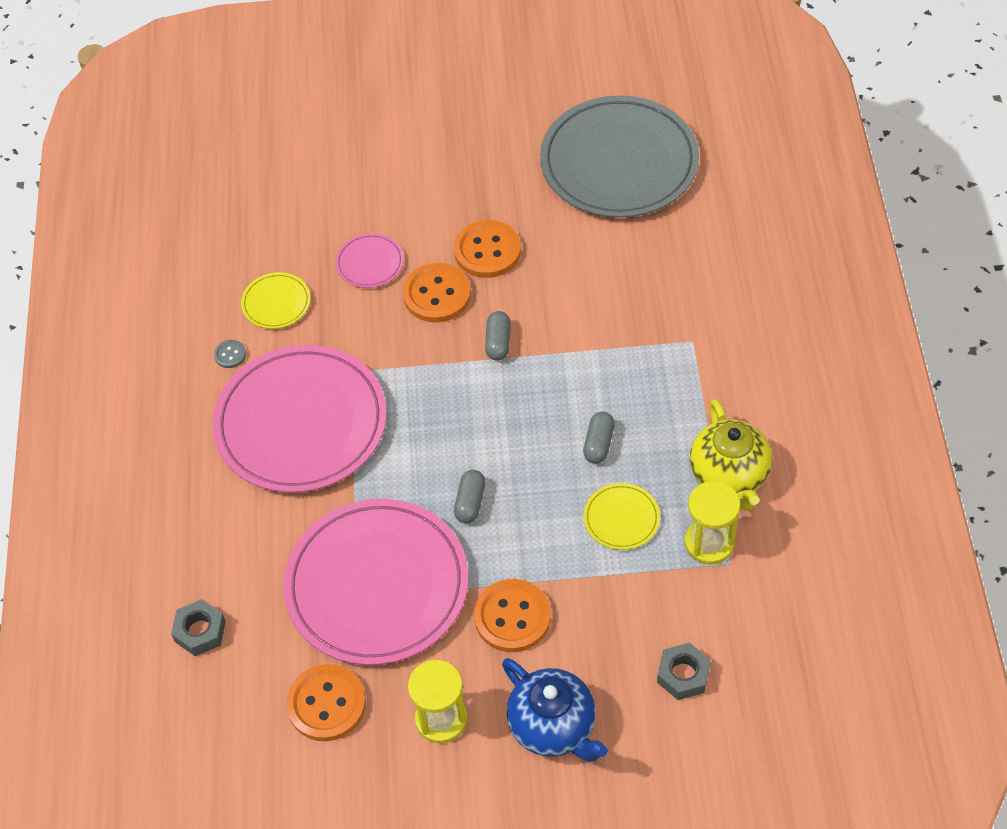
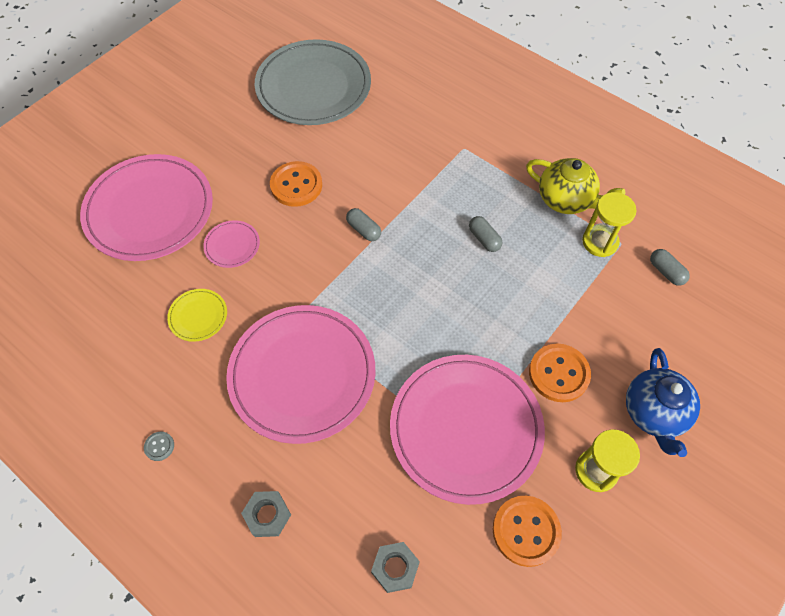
camera: 50 degrees left, 5 degrees up
grey button [214,340,246,368] -> grey button moved to [144,432,174,461]
orange button [403,263,471,323] -> none
grey capsule [454,470,486,523] -> grey capsule moved to [650,249,690,286]
blue teapot [502,658,608,762] -> blue teapot turned 90 degrees clockwise [626,348,700,457]
yellow plate [584,483,660,550] -> none
grey nut [657,642,711,700] -> grey nut moved to [241,491,291,537]
none -> pink plate [80,154,213,261]

